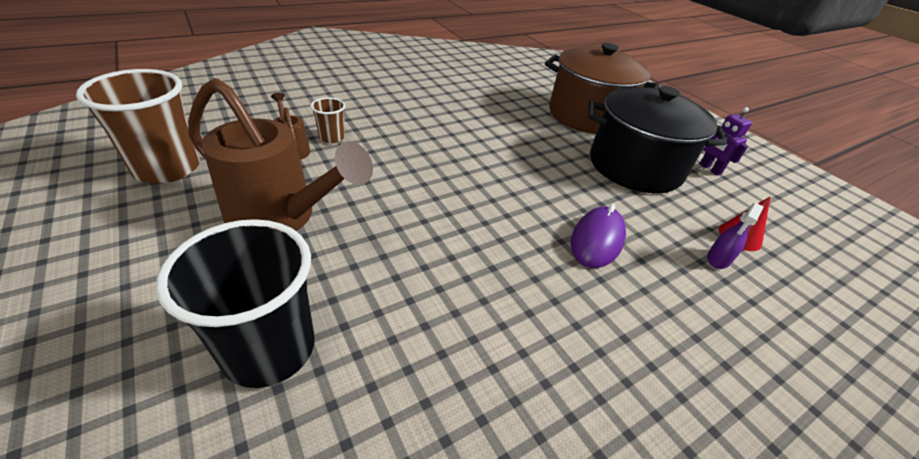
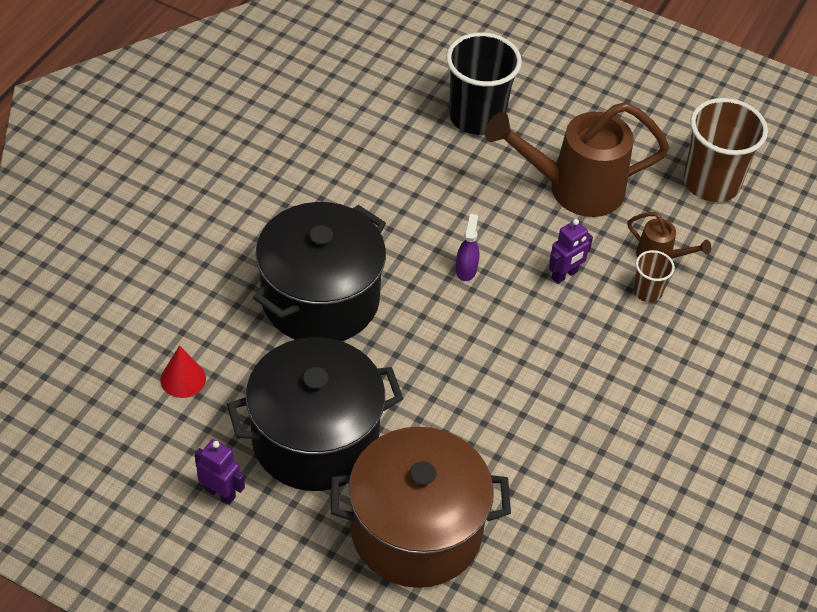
camera: 150 degrees right, 10 degrees up
purple mouse [571,204,626,268] -> black pot [253,202,386,341]
purple spray bottle [707,203,764,269] -> purple spray bottle moved to [456,214,479,281]
none -> purple robot [549,219,593,284]

